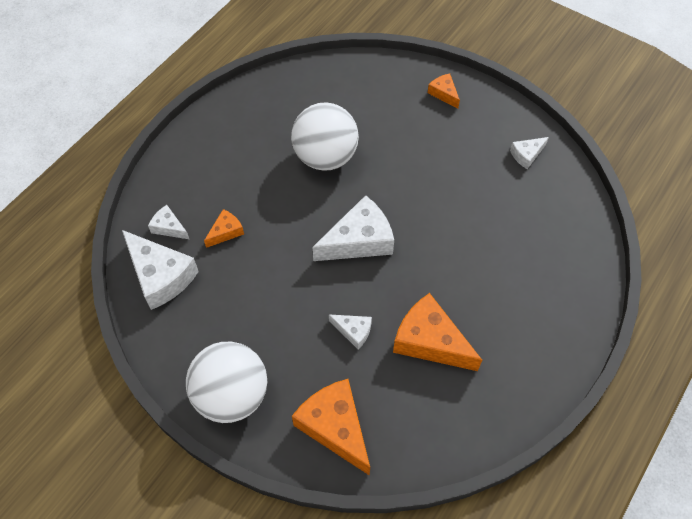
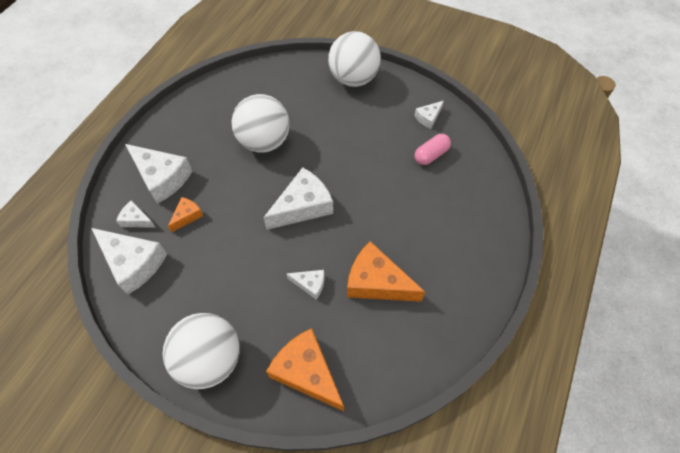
camera: 10 degrees left, 0 degrees up
orange cheese [428,74,460,109] -> white ball [328,31,381,87]
none -> white cheese [125,144,192,204]
none -> pink capsule [415,134,451,165]

